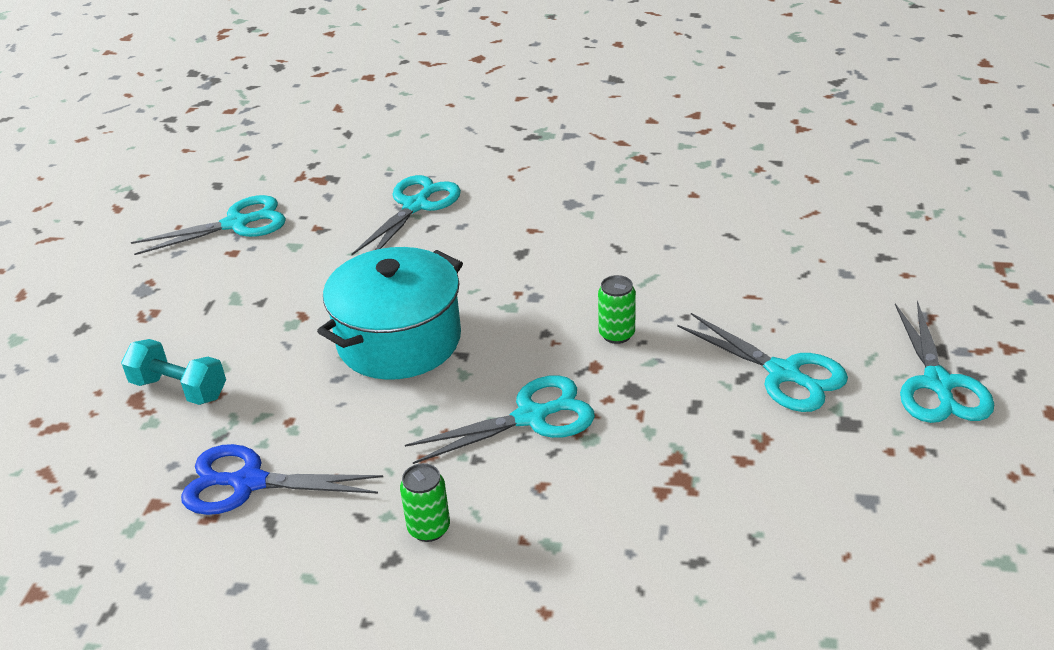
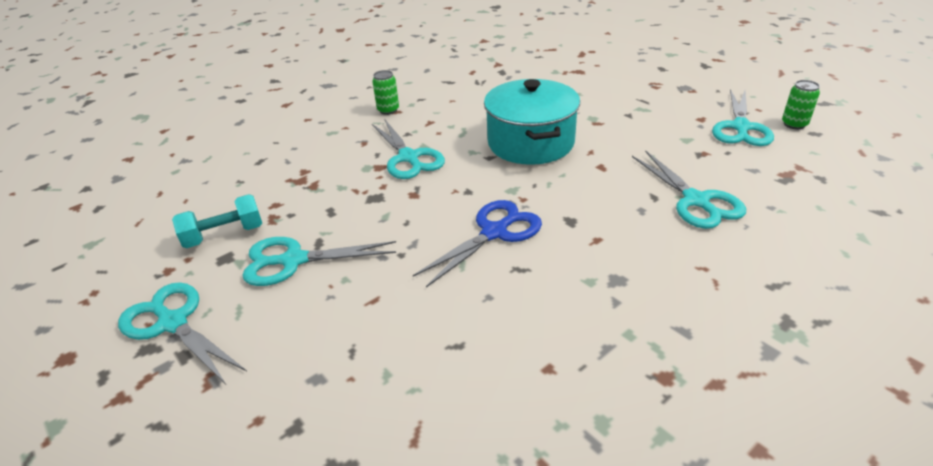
camera: 130 degrees right, 0 degrees up
turquoise dumbbell [121,339,226,405] -> turquoise dumbbell moved to [172,194,262,248]
blue scissors [181,444,383,515] -> blue scissors moved to [413,200,542,287]
turquoise scissors [405,375,595,464] -> turquoise scissors turned 45 degrees counterclockwise [372,120,445,179]
green can [598,275,636,344] -> green can moved to [782,80,820,129]

